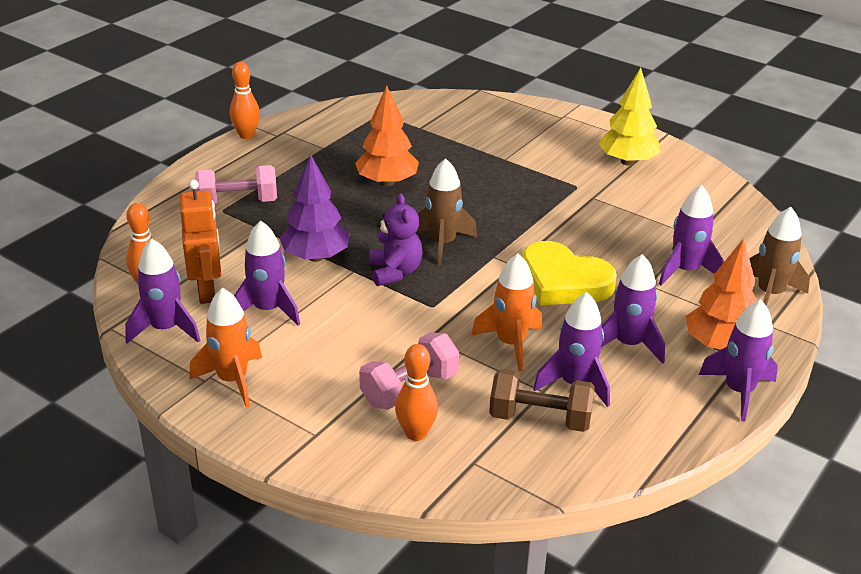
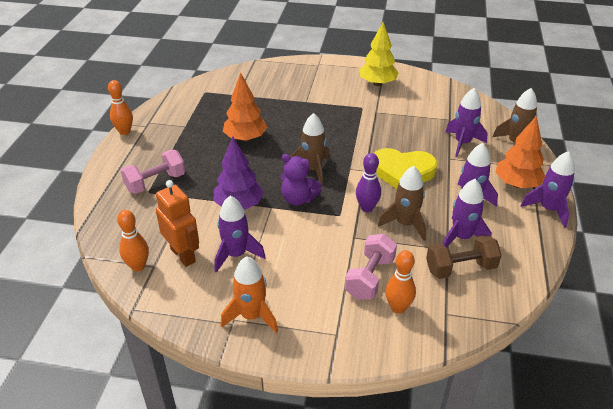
camera: 25 degrees left, 5 degrees up
purple rocket [125,239,201,344] -> none
purple teddy bear [369,193,423,286] -> purple teddy bear turned 150 degrees clockwise [280,154,321,206]
orange rocket [471,254,542,371] -> brown rocket [378,166,426,241]
none -> purple bowling pin [356,153,381,212]

